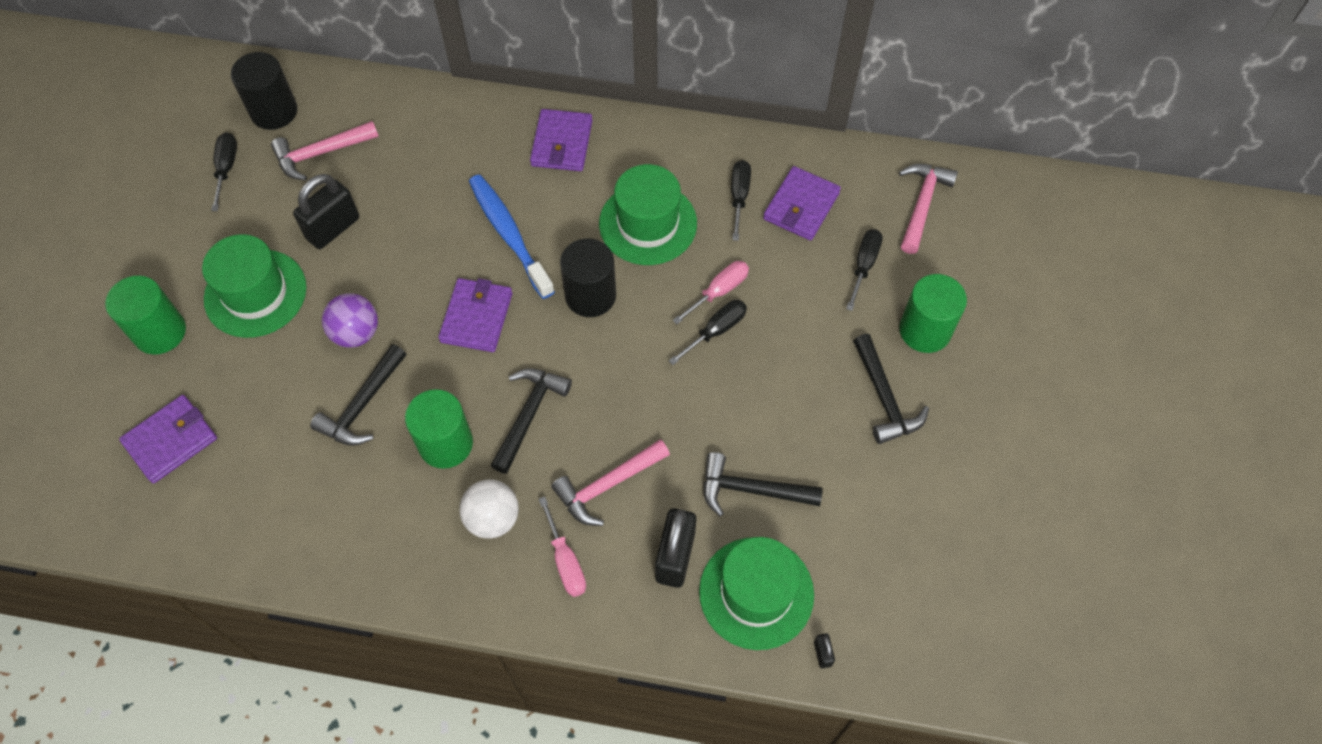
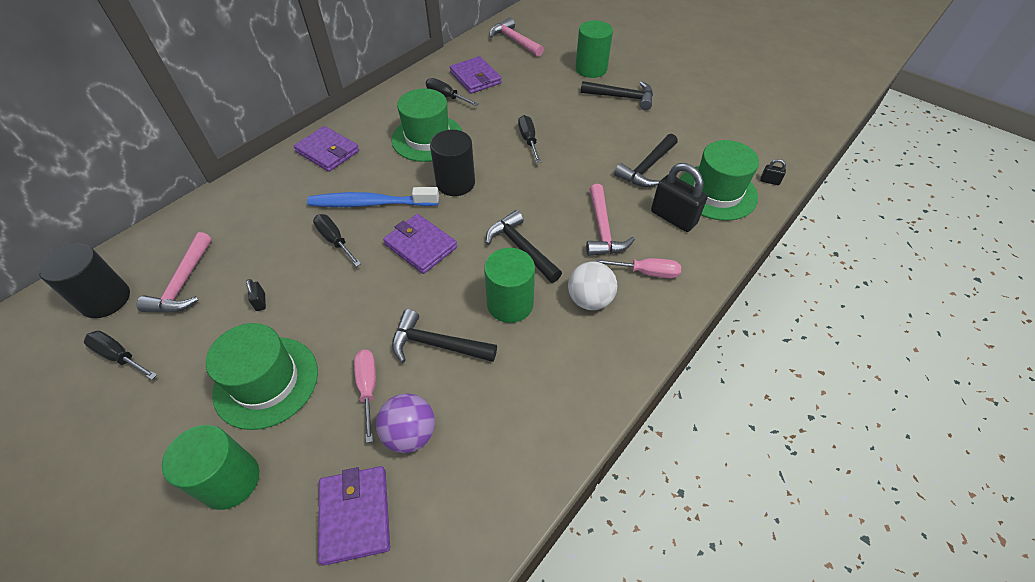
camera: 60 degrees left, 10 degrees down
black padlock [293,174,359,249] -> black padlock [246,279,266,311], size x0.44
black hammer [310,344,406,446] -> black hammer turned 135 degrees clockwise [392,309,497,363]
purple ball [322,293,378,348] -> purple ball moved to [376,393,435,453]
pink screwdriver [672,261,749,325] -> pink screwdriver moved to [354,349,376,443]
black screwdriver [846,229,883,311] -> black screwdriver moved to [313,214,361,267]

